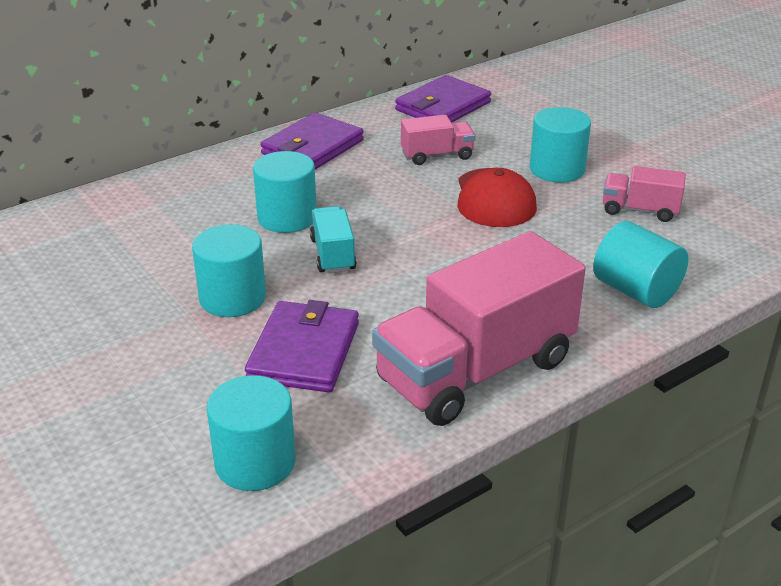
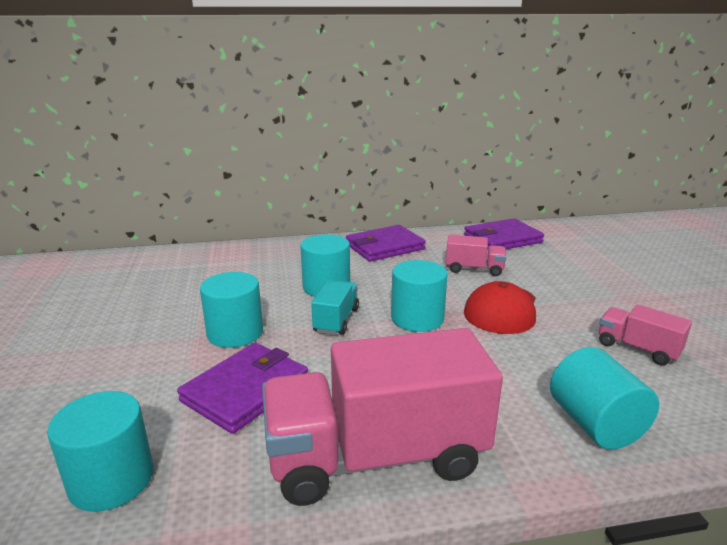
camera: 25 degrees right, 10 degrees down
turquoise cylinder [530,107,591,183] -> turquoise cylinder moved to [391,260,447,332]

